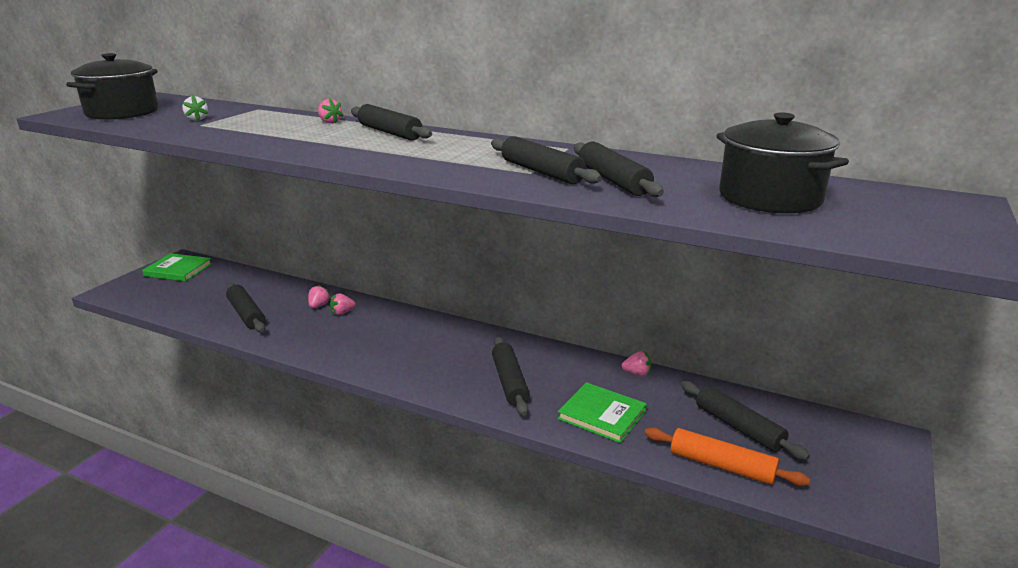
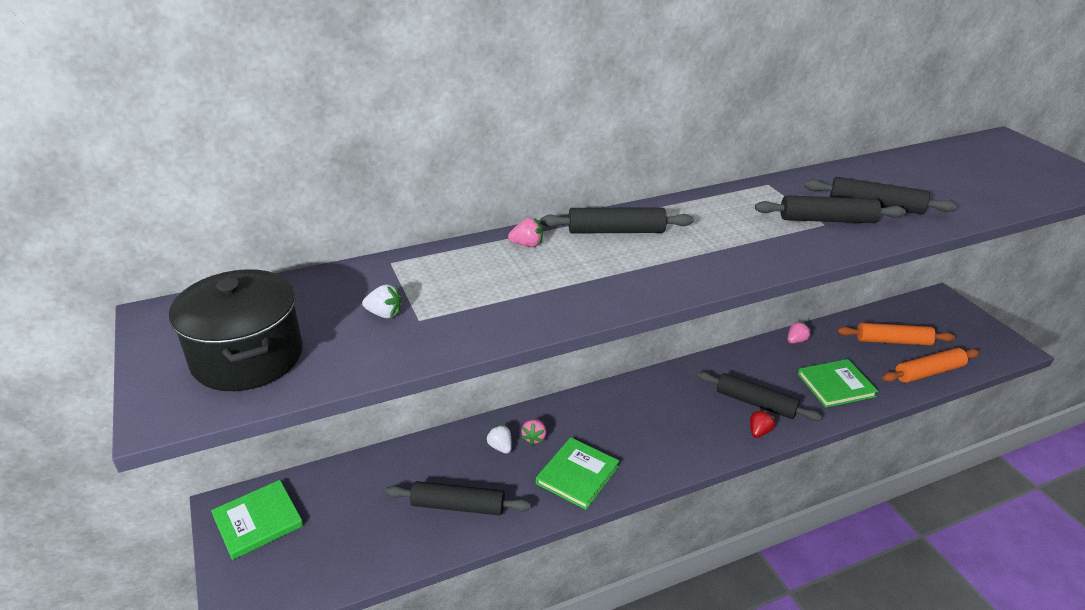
camera: 50 degrees left, 10 degrees up
pink strawberry [308,285,331,308] -> white strawberry [486,424,512,454]
black rolling pin [681,381,810,460] -> orange rolling pin [837,323,955,345]
black pot [716,112,849,214] -> none
none -> green book [536,437,619,510]
none -> red strawberry [750,410,776,438]

